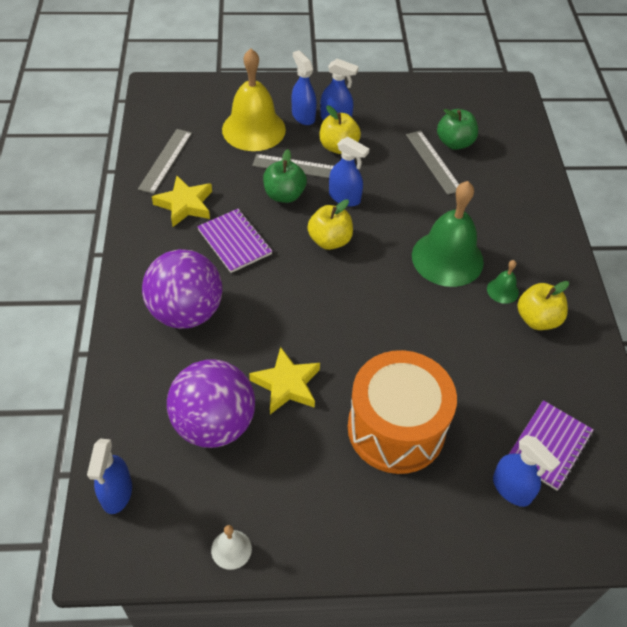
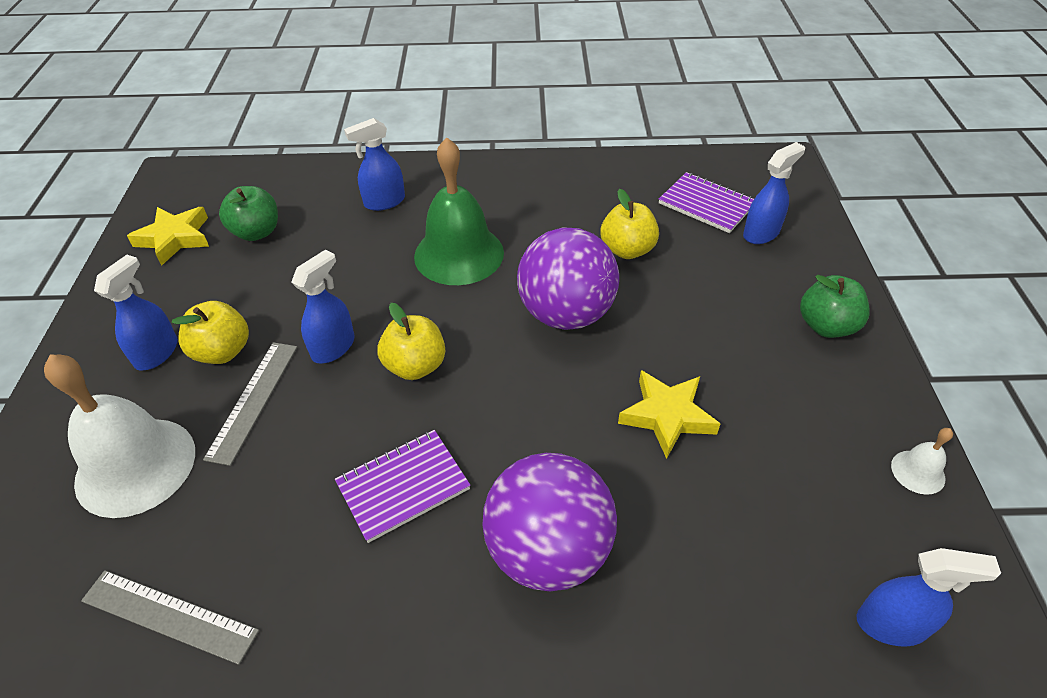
camera: 85 degrees left, 5 degrees down
yellow star [152,176,212,227] -> yellow star moved to [127,207,209,266]
purple ball [167,359,255,448] -> purple ball moved to [517,227,619,330]
yellow bell [222,49,286,151] -> white bell [44,354,195,518]
green apple [263,149,307,203] -> green apple moved to [800,275,870,338]
blue spray bottle [292,50,317,125] -> blue spray bottle moved to [344,118,405,211]
orange drum [348,350,457,474] -> none
grey ruler [406,130,459,195] -> none
green bell [487,260,519,304] -> none
yellow apple [517,281,569,330] -> yellow apple moved to [601,189,659,259]

